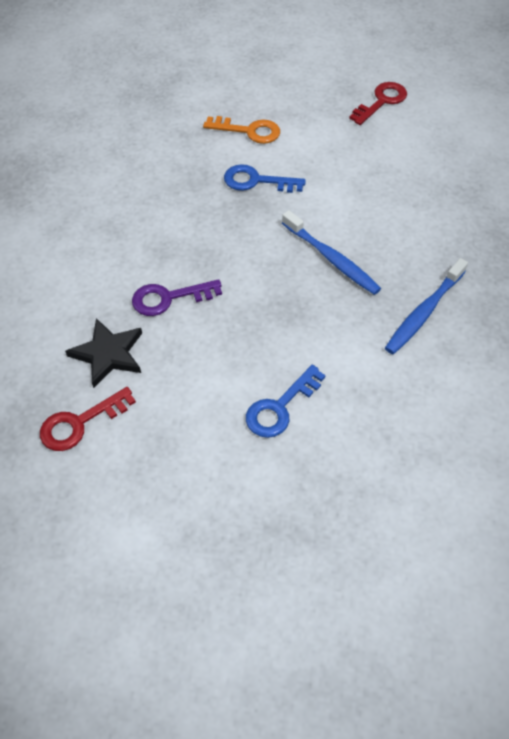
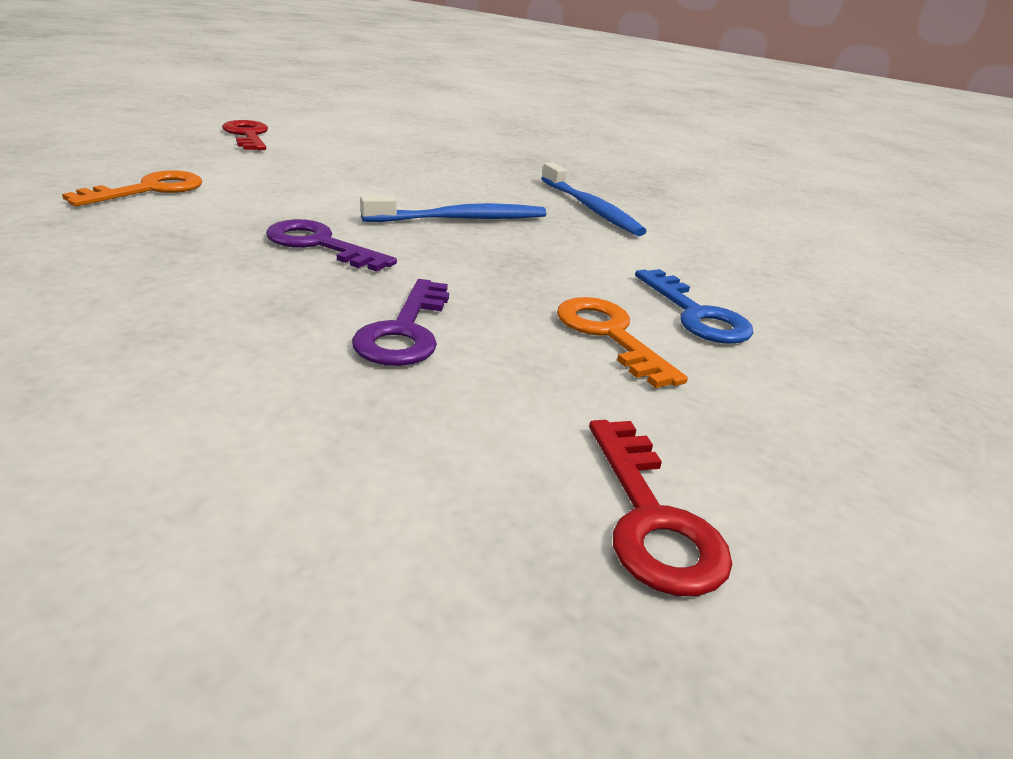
camera: 70 degrees left, 25 degrees down
black star [65,318,142,388] -> none
blue key [224,164,306,193] -> none
none -> purple key [266,219,397,272]
none -> orange key [557,297,688,388]

